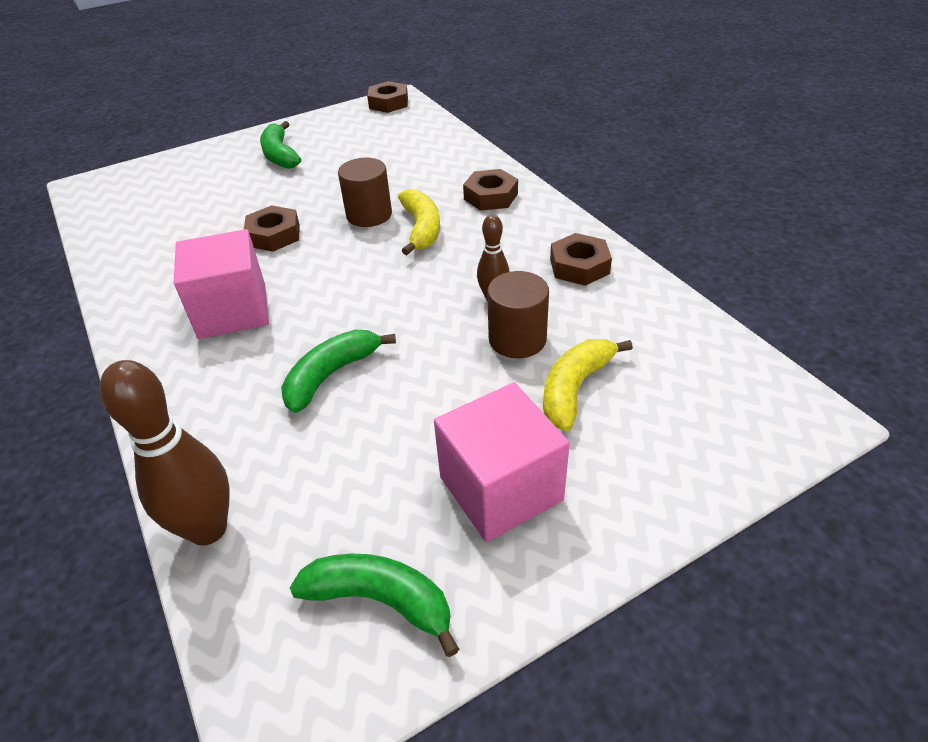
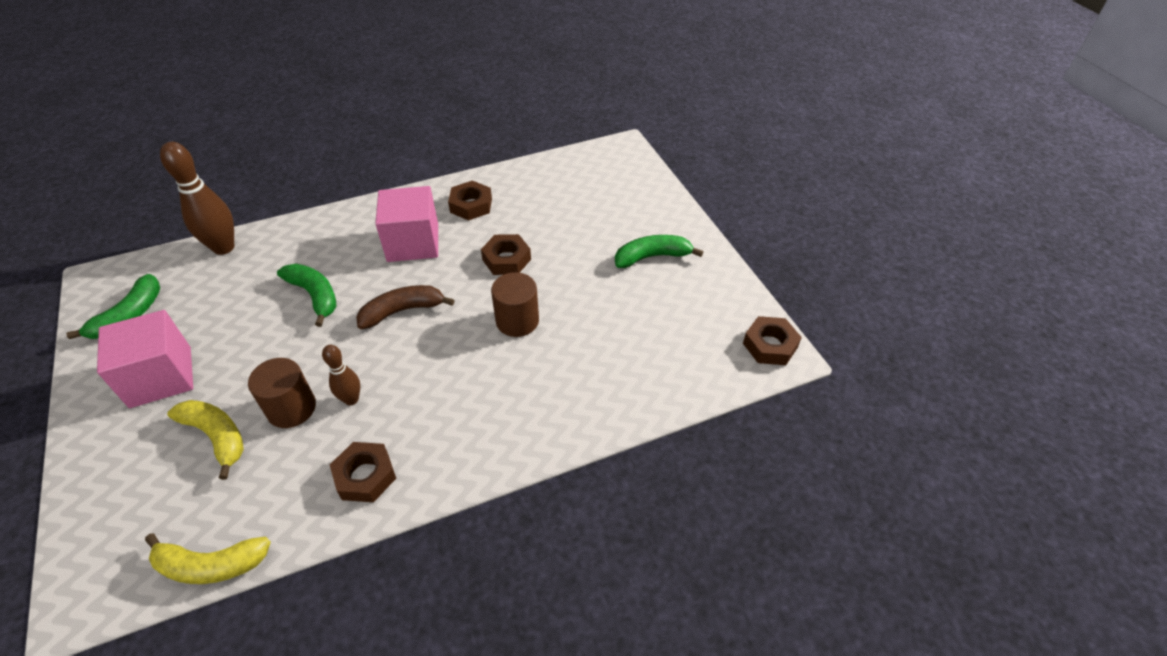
camera: 95 degrees right, 5 degrees up
yellow banana [398,189,440,255] -> yellow banana moved to [145,534,271,584]
brown nut [463,169,518,211] -> brown nut moved to [448,181,492,221]
none -> brown banana [356,285,454,329]

